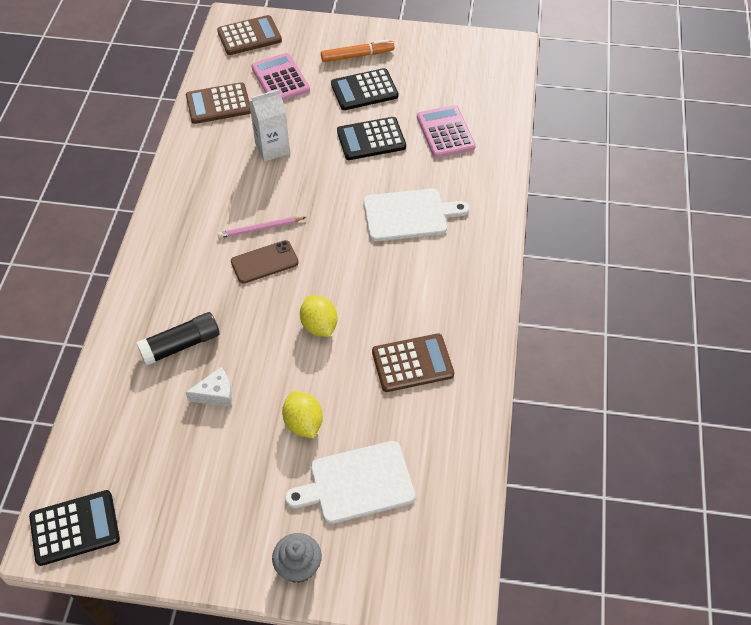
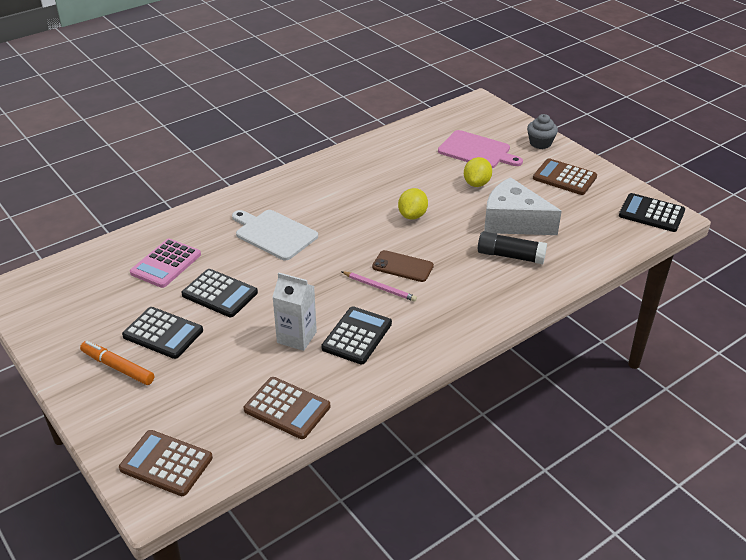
camera: 135 degrees left, 15 degrees down
white cheese [185,367,232,407] -> white cheese [484,177,562,235], size x2.12
pink calculator [251,53,310,100] -> none
white cutting board [285,441,415,524] -> pink cutting board [438,130,523,168]
brown calculator [372,333,454,392] -> brown calculator moved to [533,158,597,195]
none -> black calculator [321,306,392,364]

